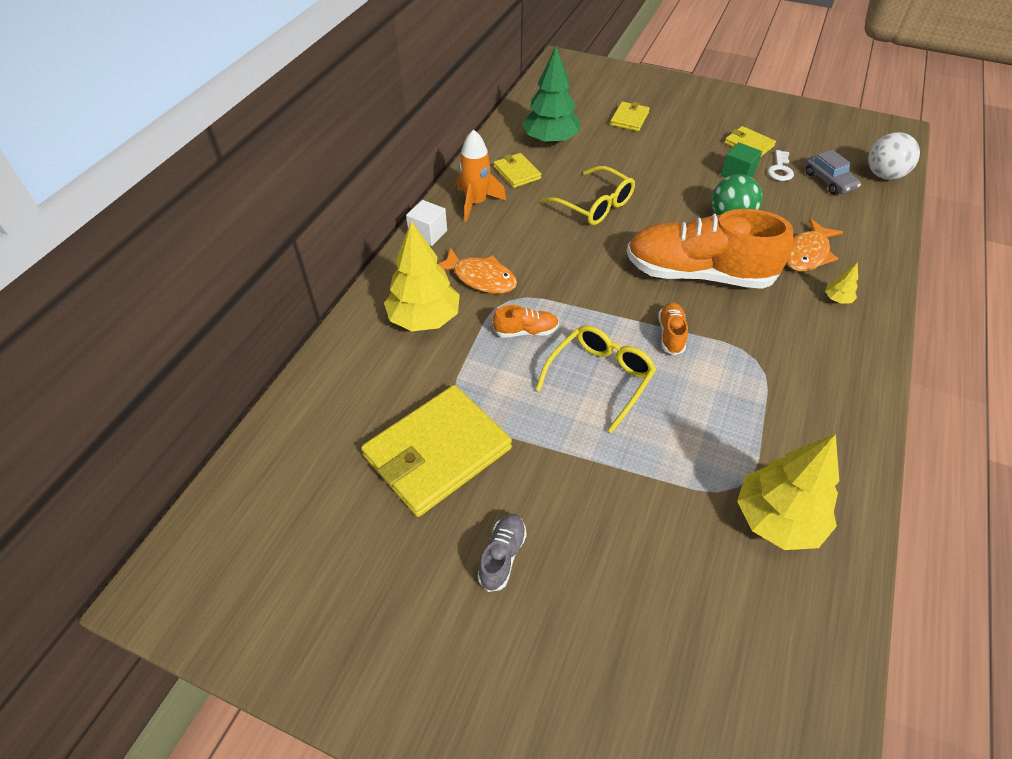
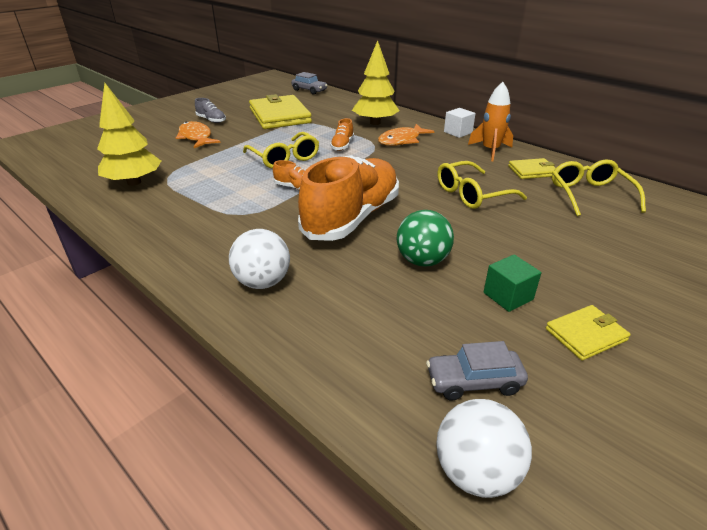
camera: 110 degrees right, 15 degrees down
green tree [522,46,580,145] -> yellow glasses [552,160,646,216]
yellow wallet [610,102,650,131] -> none
white key [768,150,794,181] -> none
orange fish [786,218,843,272] -> orange fish moved to [176,121,220,148]
yellow tree [825,262,858,304] -> white ball [229,229,290,289]
none -> grey car [291,72,327,95]

